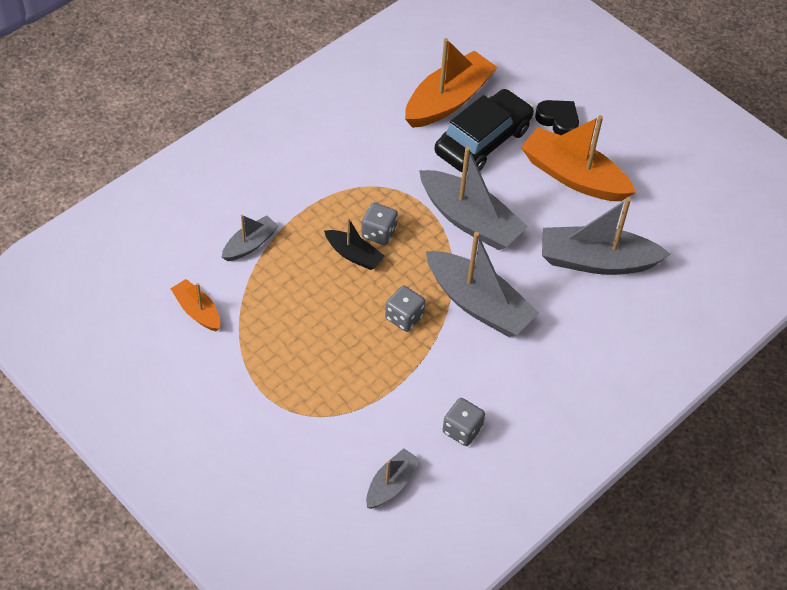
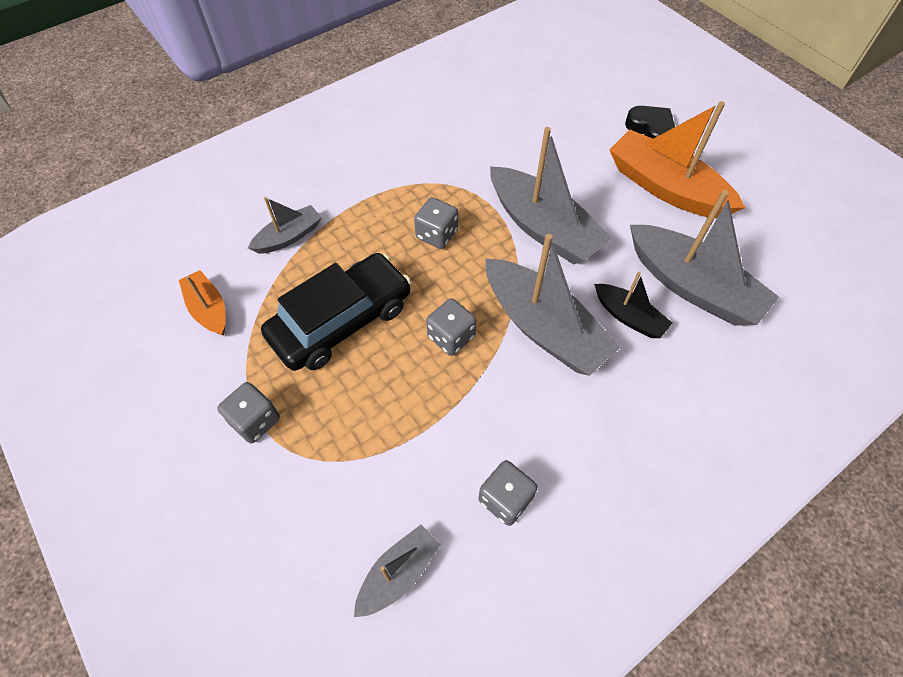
camera: 10 degrees right, 5 degrees up
black boat [324,218,385,270] -> black boat moved to [594,272,672,338]
orange boat [405,38,498,128] -> none
black car [435,89,534,172] -> black car moved to [261,253,411,371]
grey boat [542,197,670,275] -> grey boat turned 150 degrees counterclockwise [630,190,779,326]
none -> grey dice [217,382,280,444]

